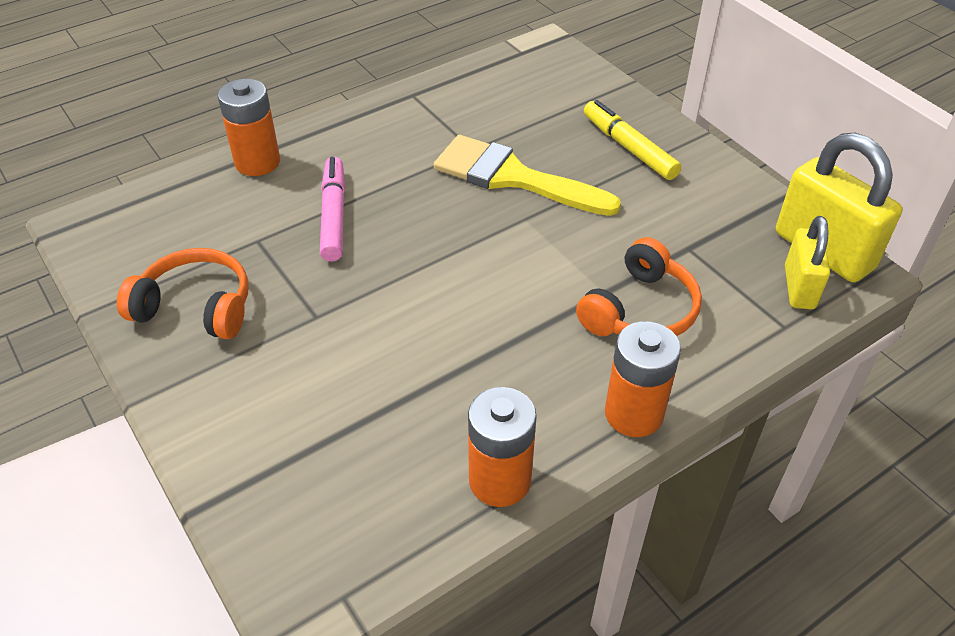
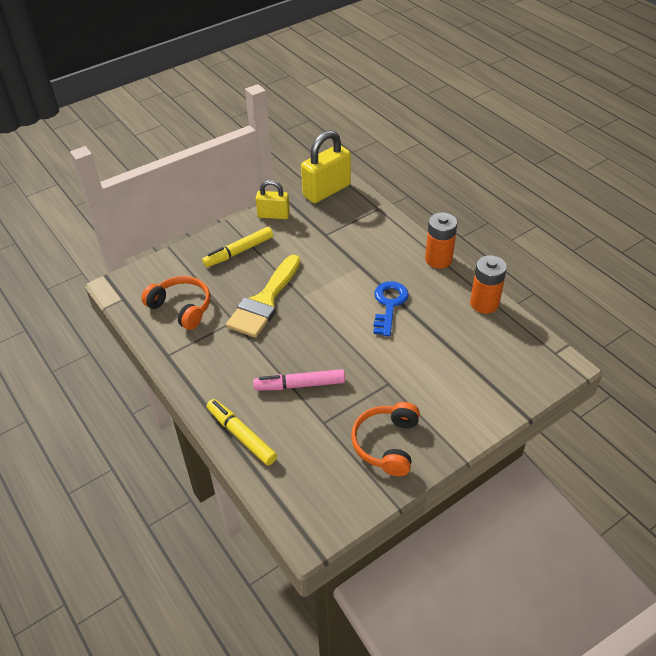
camera: 90 degrees left, 0 degrees up
orange battery [218,79,280,176] -> yellow marker [207,399,277,465]
orange headphones [576,237,702,336] -> orange headphones moved to [141,276,210,330]
yellow padlock [785,216,830,309] -> yellow padlock moved to [256,180,290,219]
none -> blue key [373,281,409,337]

